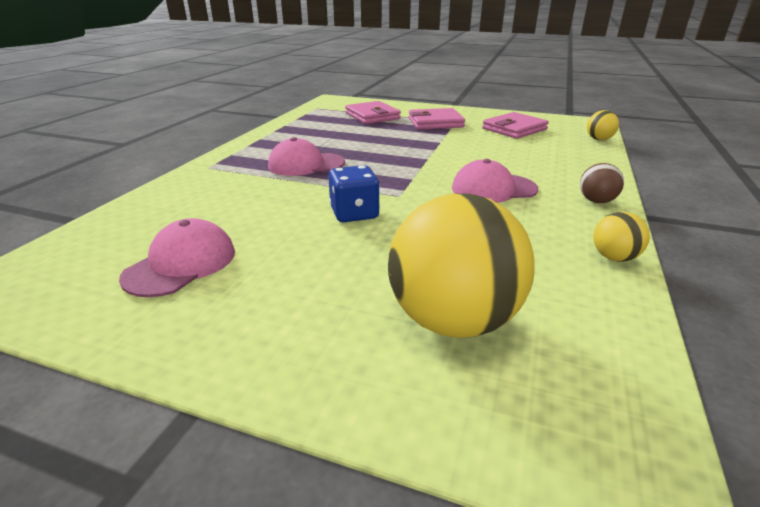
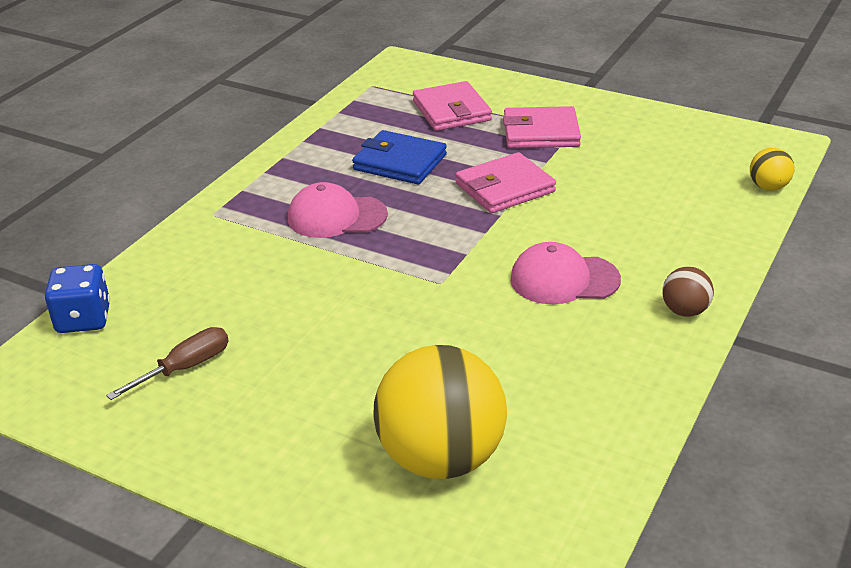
camera: 10 degrees right, 5 degrees up
pink cap [119,218,235,297] -> brown screwdriver [106,327,228,400]
blue dice [328,165,380,222] -> blue dice moved to [45,264,110,333]
pink wallet [482,112,549,139] -> pink wallet moved to [456,152,556,213]
yellow ball [593,212,650,262] -> none
none -> blue wallet [352,130,447,185]

